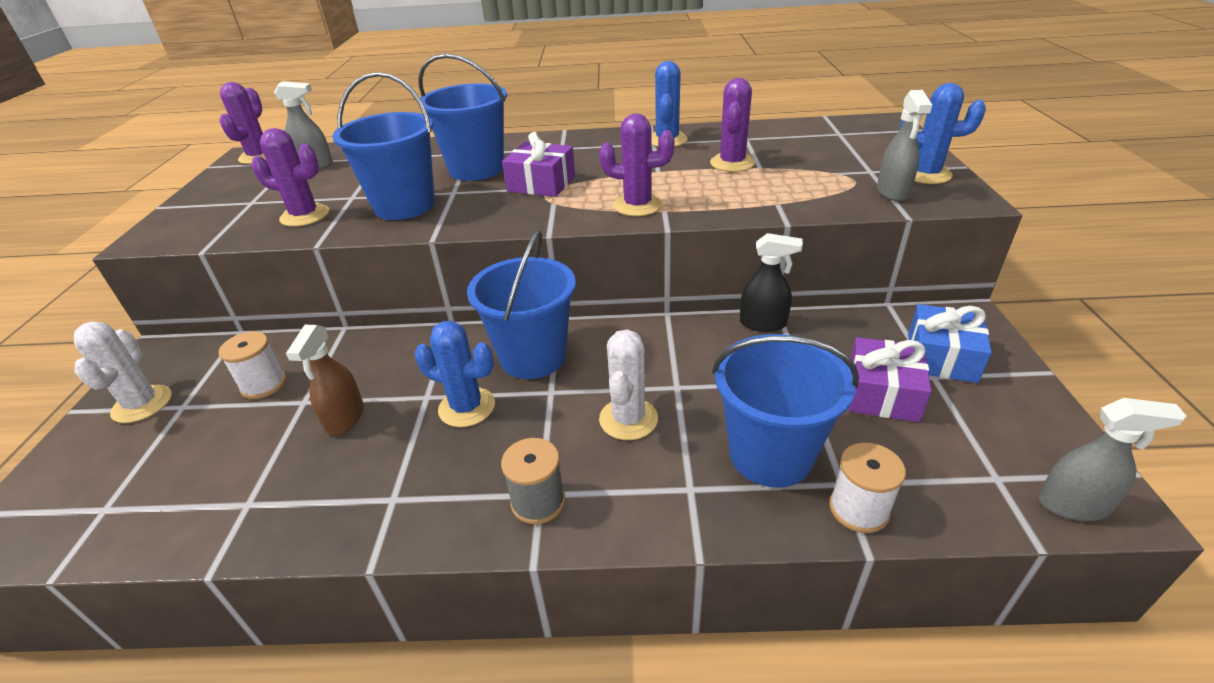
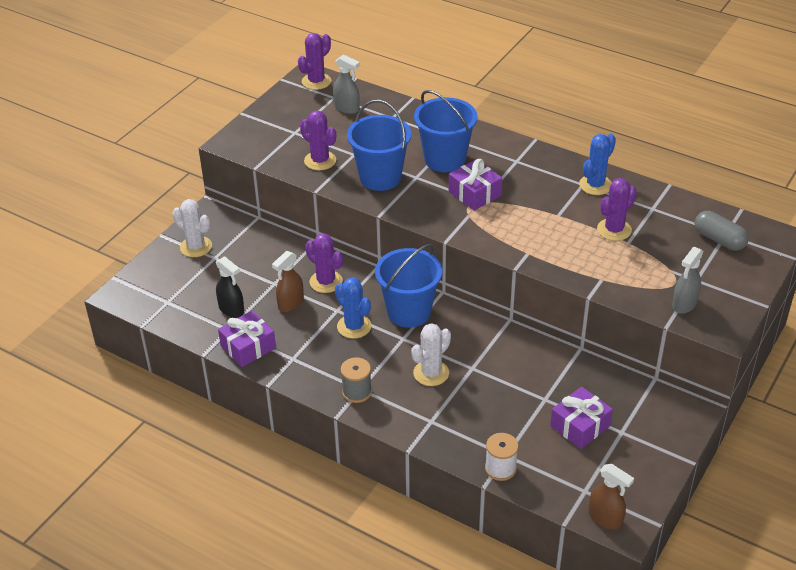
camera: 30 degrees right, 5 degrees up
white cactus [74,322,172,423] -> white cactus turned 75 degrees counterclockwise [173,199,212,257]
white spool [219,332,286,399] -> none
purple cactus [599,113,675,216] -> purple cactus moved to [305,233,343,293]
blue bucket [712,334,859,488] -> none
black spray bottle [740,233,803,332] -> black spray bottle moved to [216,256,244,318]
blue cactus [900,83,986,184] -> none
blue gift [908,304,992,383] -> none
grey spray bottle [1038,398,1186,521] -> brown spray bottle [589,464,634,529]
none -> purple gift [218,311,276,367]
none -> grey capsule [694,211,749,251]

